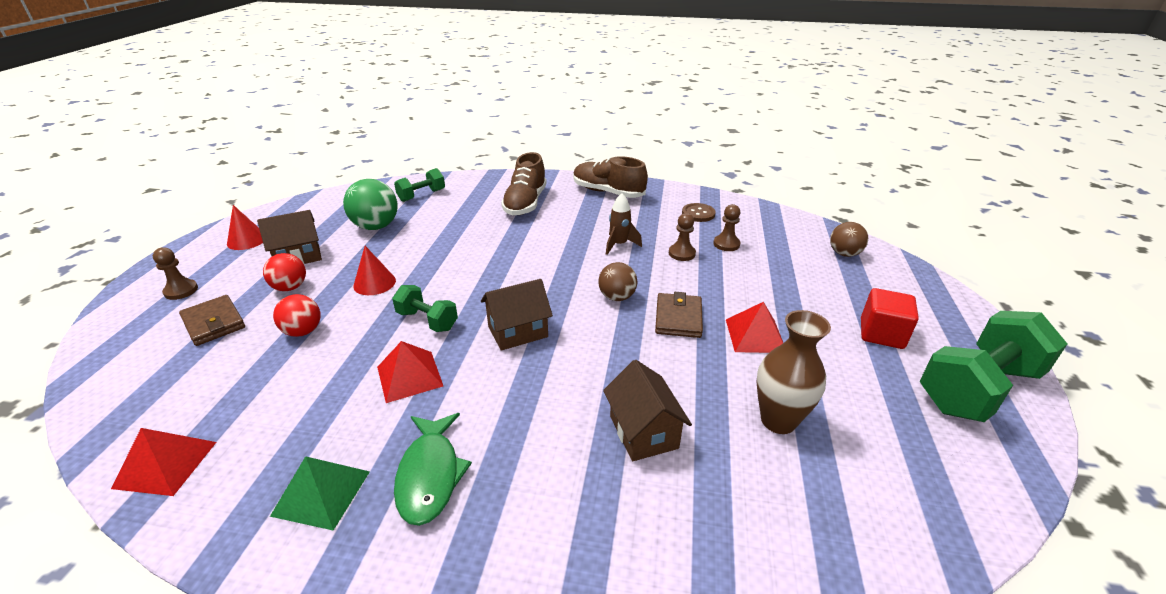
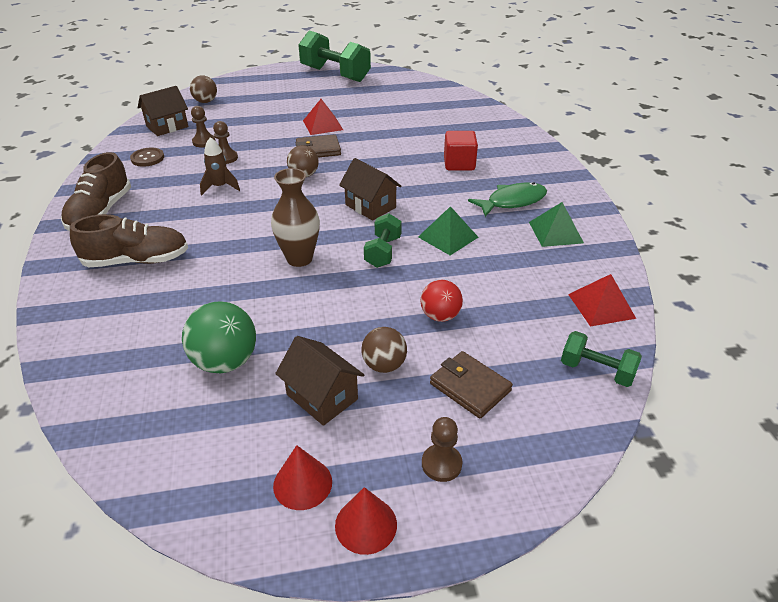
camera: 110 degrees left, 5 degrees up
brown wallet [179,295,245,346] -> brown wallet turned 75 degrees counterclockwise [430,351,513,419]
red ball [263,253,306,291] -> brown ball [361,327,407,373]
red cone [353,246,396,295] -> red cone moved to [335,487,397,555]
red pyramid [377,341,443,403] -> green pyramid [418,206,478,255]
green dumbbell [394,168,445,202] -> green dumbbell moved to [561,331,642,387]
brown house [603,360,692,461] -> brown house moved to [138,86,188,136]
brown vase [757,310,831,434] -> brown vase moved to [271,168,320,267]
red cube [861,288,919,349] -> red cube moved to [444,131,478,171]

